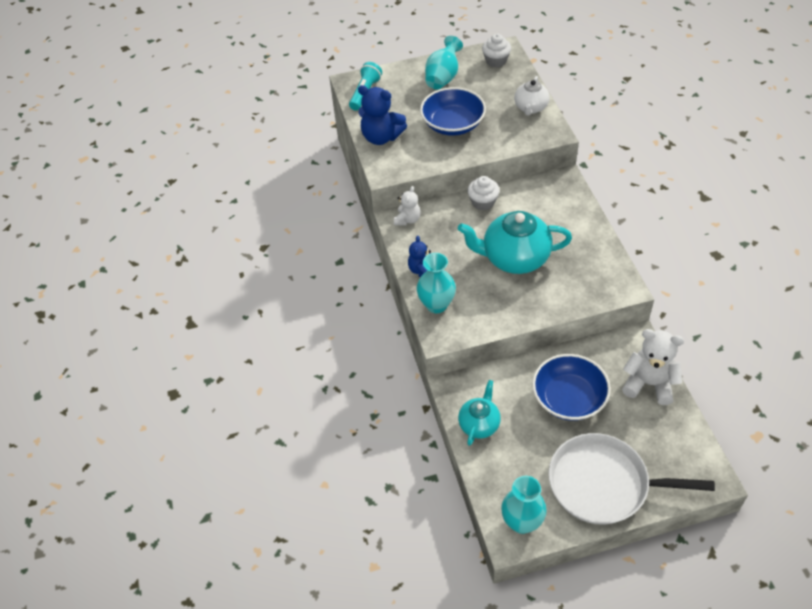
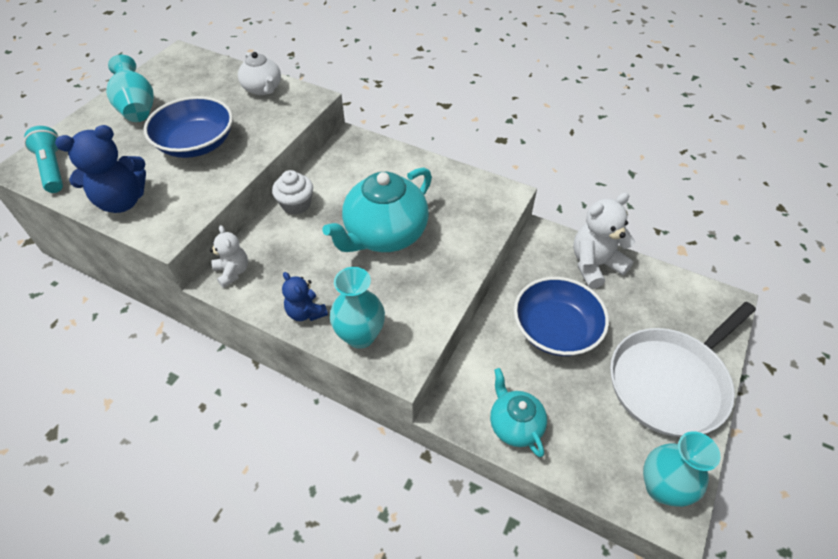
camera: 50 degrees left, 0 degrees up
white cupcake [482,34,511,67] -> none

